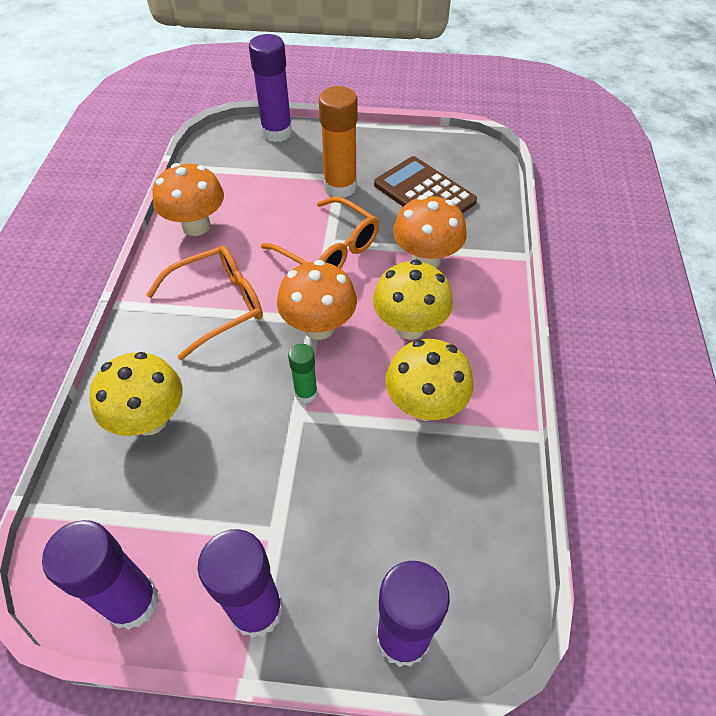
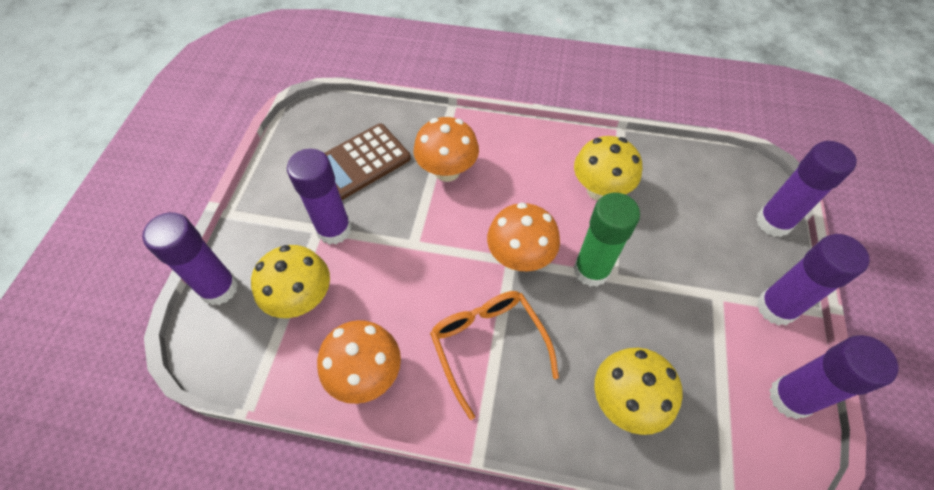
camera: 85 degrees left, 5 degrees up
orange glasses [261,197,379,269] -> none
green glue stick [288,344,318,403] -> green glue stick [573,193,640,287], size x1.85
orange glue stick [319,86,358,198] -> purple glue stick [287,149,352,245]
yellow mushroom [373,260,453,340] -> yellow mushroom moved to [251,245,330,318]

